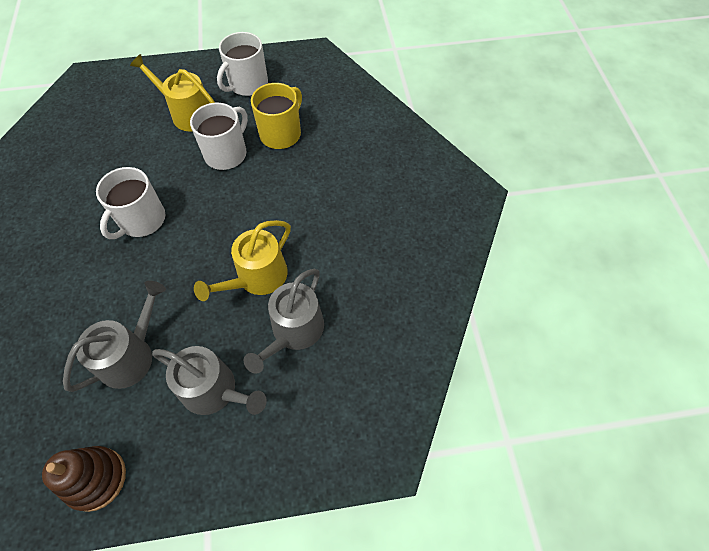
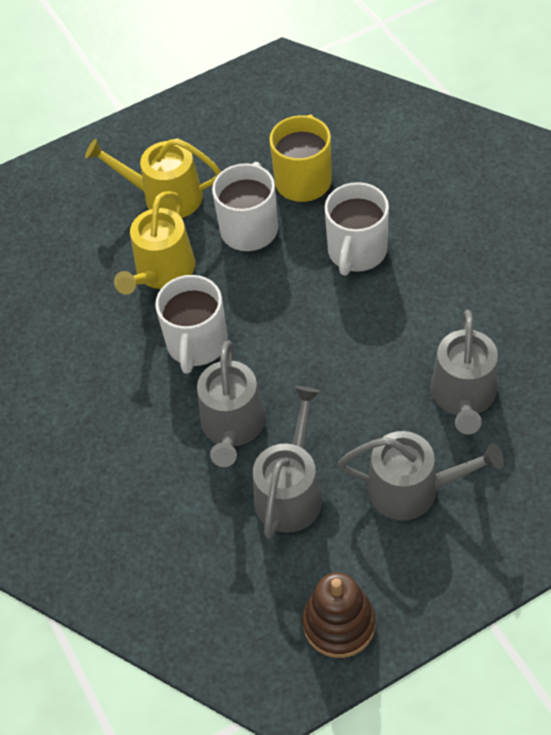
camera: 15 degrees left, 5 degrees down
yellow watering can [194,220,291,301] -> yellow watering can moved to [114,191,195,295]
white mug [217,32,268,96] -> white mug moved to [324,182,389,276]
none -> grey watering can [197,340,266,467]

